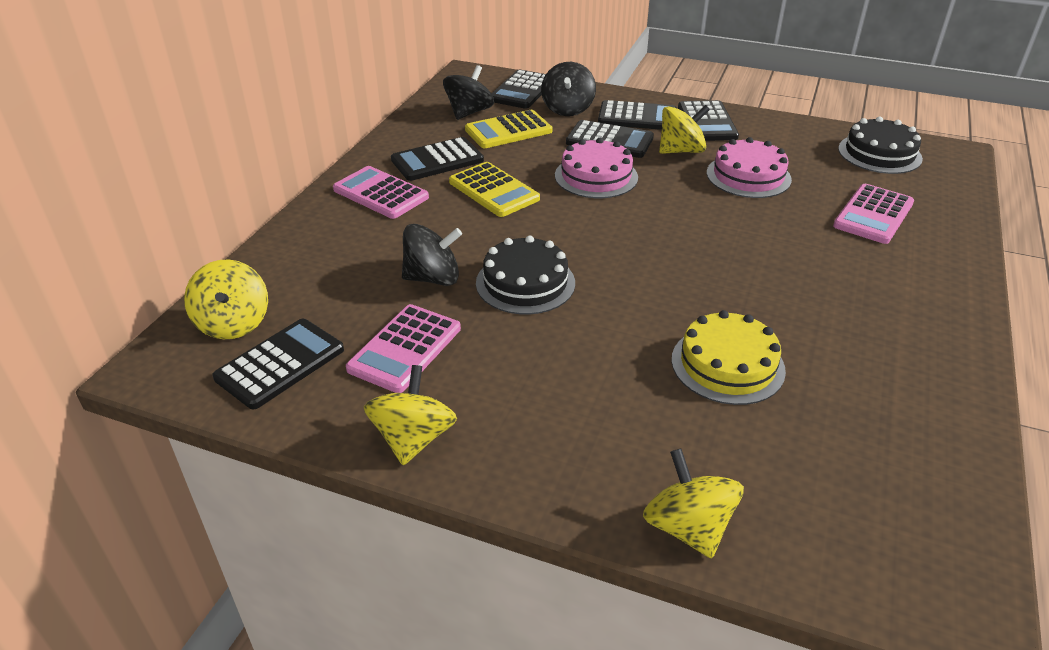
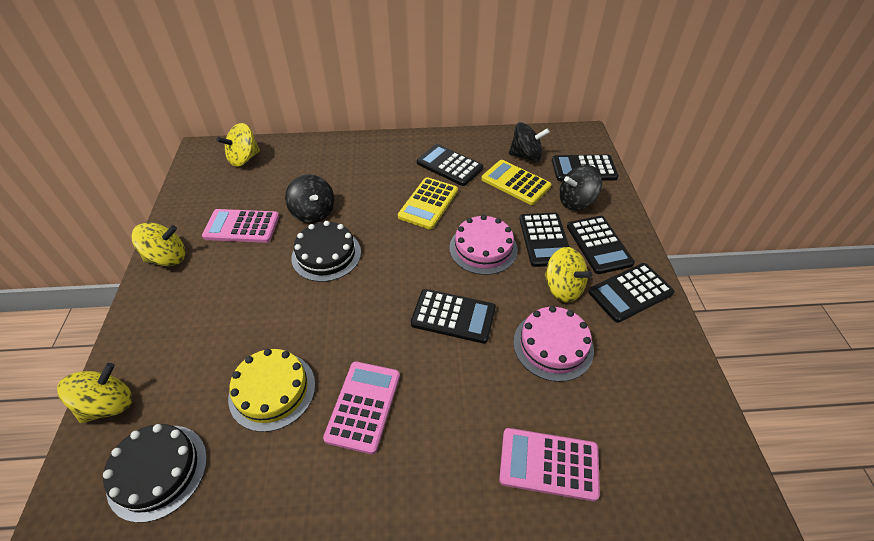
camera: 65 degrees right, 10 degrees up
black calculator [212,319,344,409] -> black calculator moved to [411,289,496,344]
pink calculator [333,166,429,219] -> pink calculator moved to [323,361,400,454]
black cake [838,116,923,174] -> black cake moved to [103,424,207,523]

